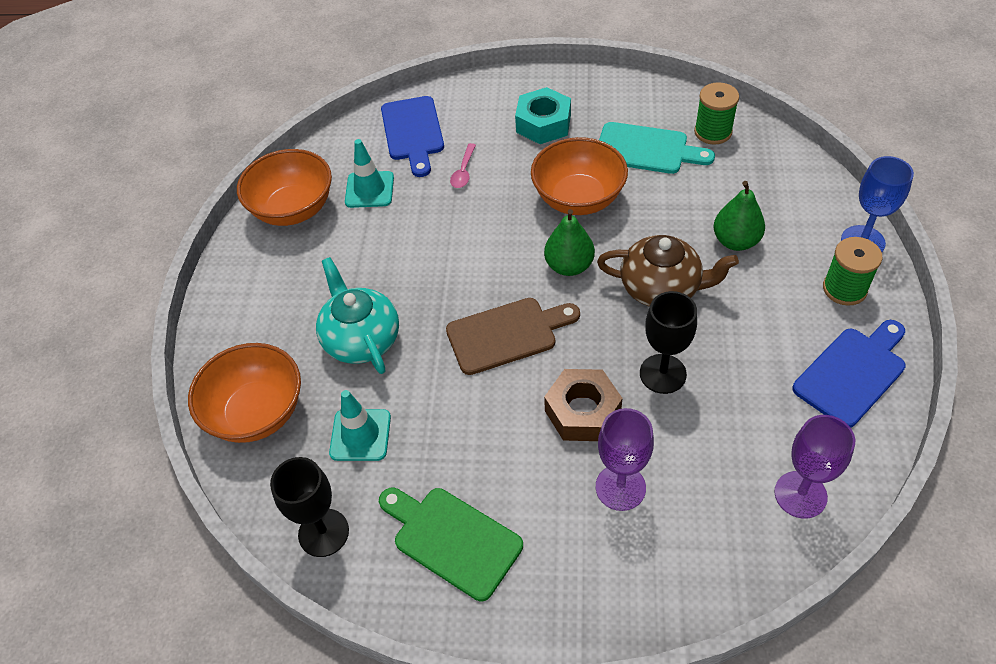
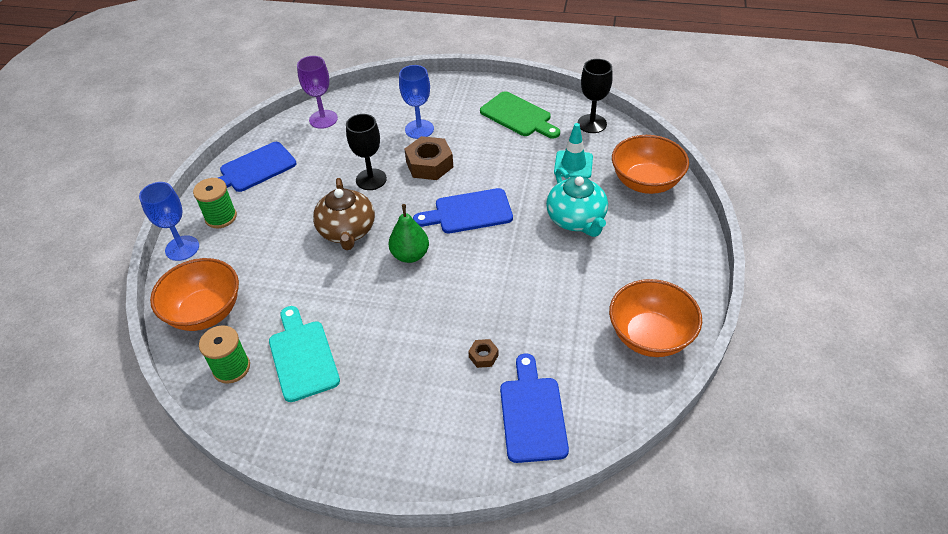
camera: 175 degrees left, 5 degrees down
turquoise traffic cone [345,139,394,208] -> none
brown cutting board [446,298,580,375] -> blue cutting board [413,188,513,233]
pink spoon [450,143,476,188] -> brown nut [468,339,499,368]
turquoise nut [515,87,571,144] -> none
orange bowl [531,137,628,215] -> orange bowl moved to [150,258,239,331]
purple goblet [596,408,654,511] -> blue goblet [399,65,434,139]
brown teapot [597,235,739,307] -> brown teapot turned 120 degrees counterclockwise [313,178,375,250]
turquoise cutting board [599,122,715,174] -> turquoise cutting board turned 45 degrees clockwise [269,306,340,402]
green pear [714,181,765,251] -> none

